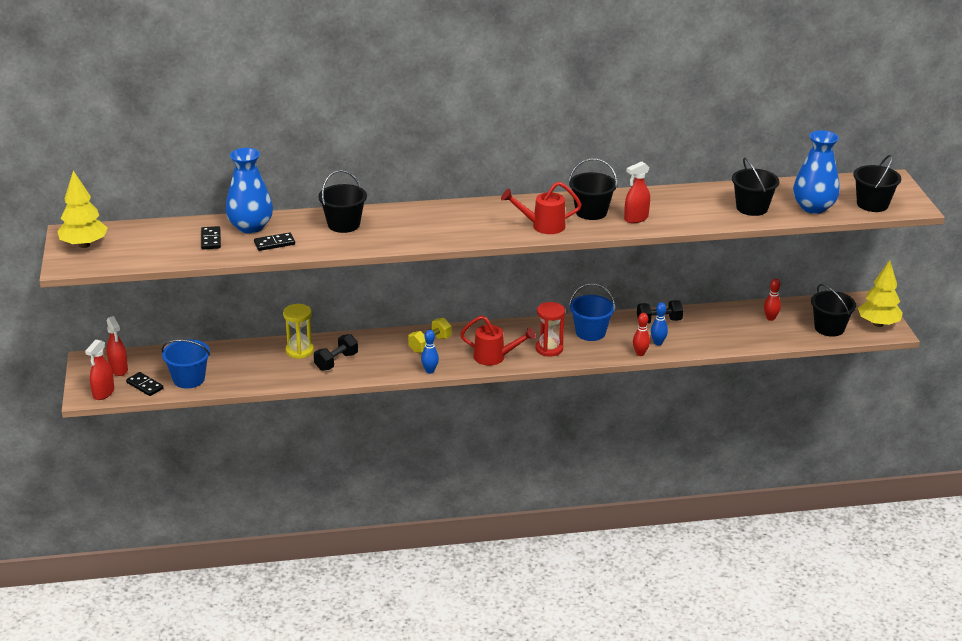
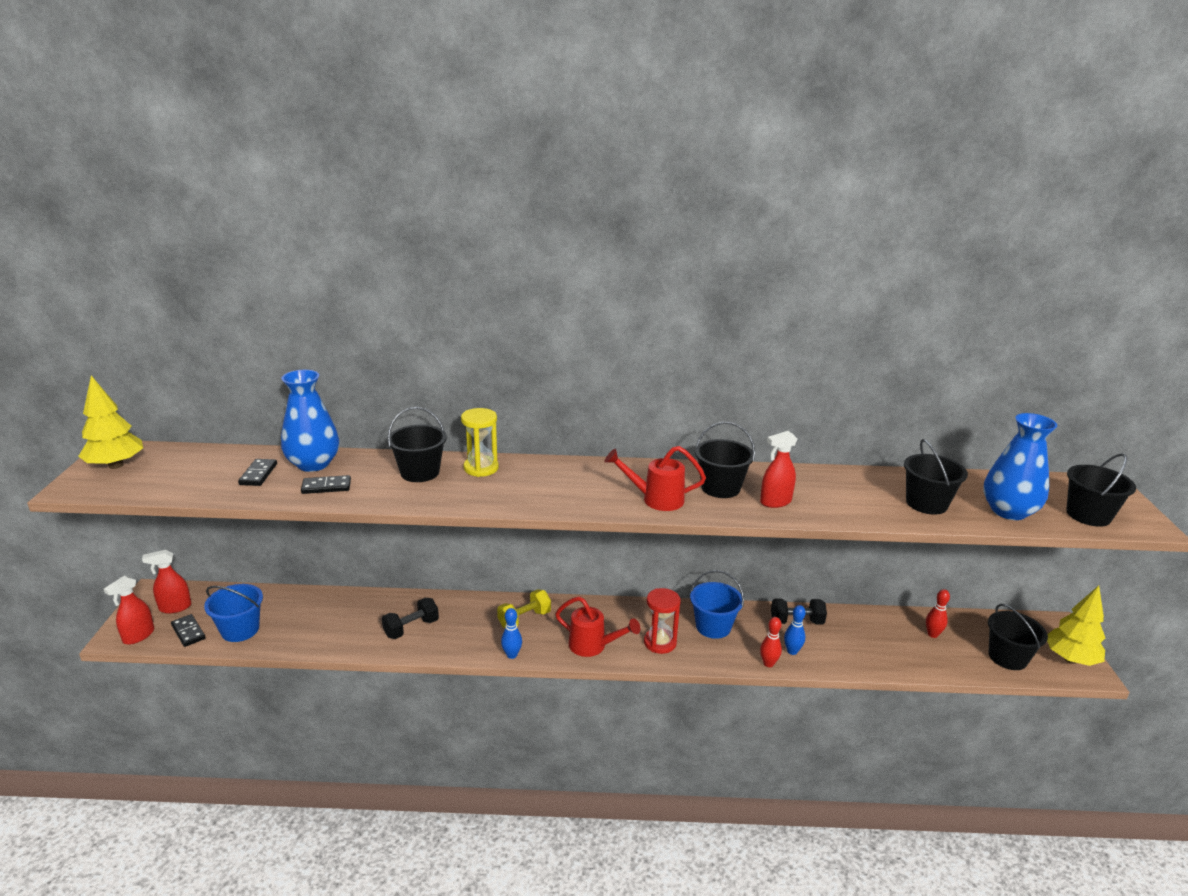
camera: 10 degrees right, 5 degrees down
red spray bottle [106,316,128,376] -> red spray bottle turned 90 degrees clockwise [142,550,191,613]
yellow hourglass [283,304,314,359] -> yellow hourglass moved to [461,408,499,477]

